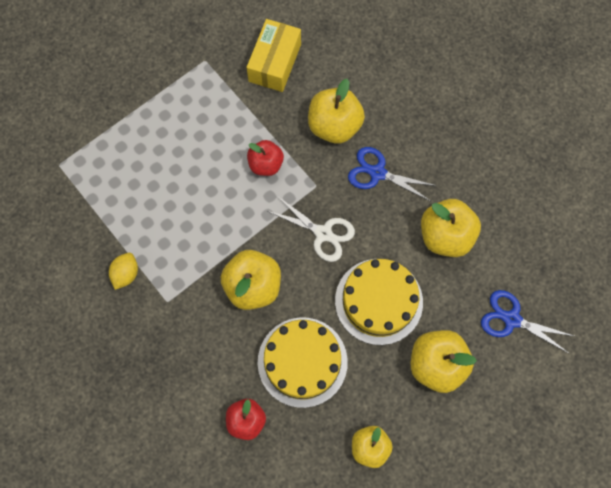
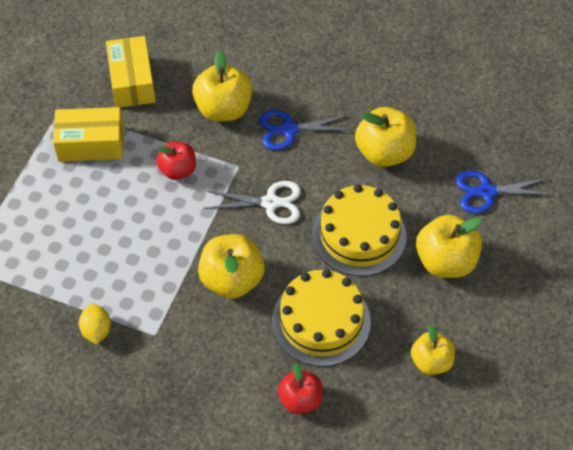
camera: 30 degrees left, 15 degrees down
none -> yellow box [53,107,124,162]

